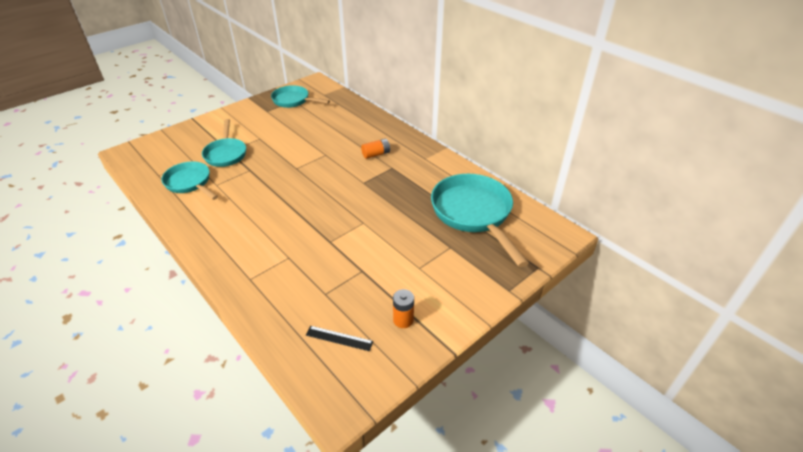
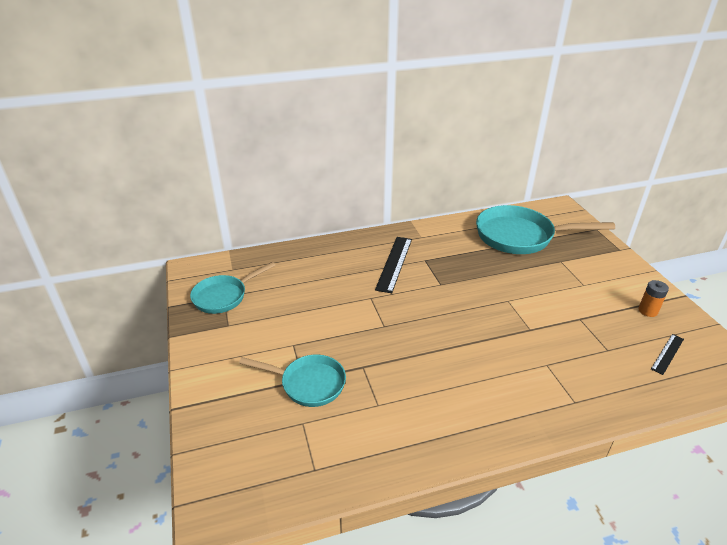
camera: 65 degrees left, 5 degrees down
turquoise pan [161,162,218,200] -> none
orange battery [361,139,390,159] -> black ruler [375,237,412,293]

